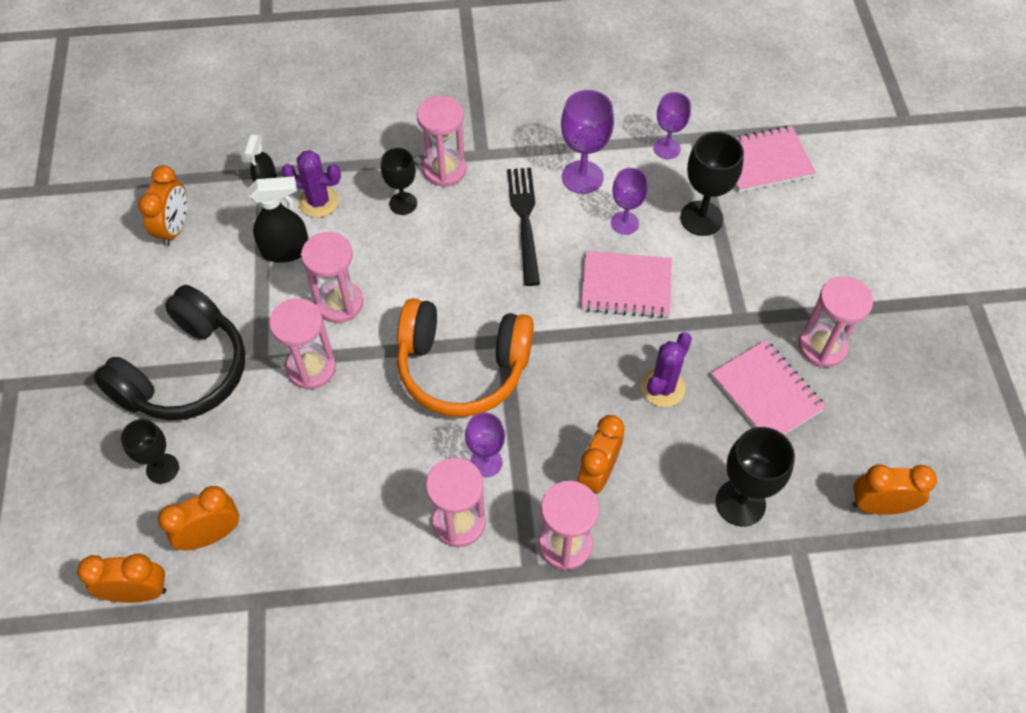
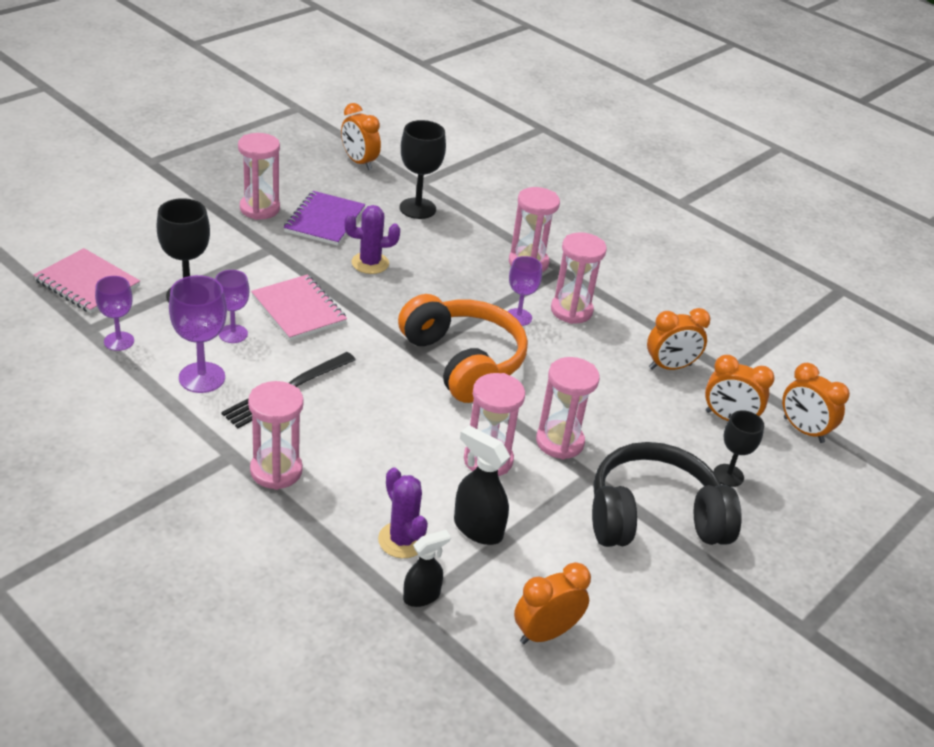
camera: 135 degrees left, 20 degrees down
black goblet [381,148,417,215] -> none
orange clock [577,415,625,494] -> orange clock moved to [647,308,711,370]
pink notebook [711,340,826,435] -> purple notebook [284,191,365,246]

